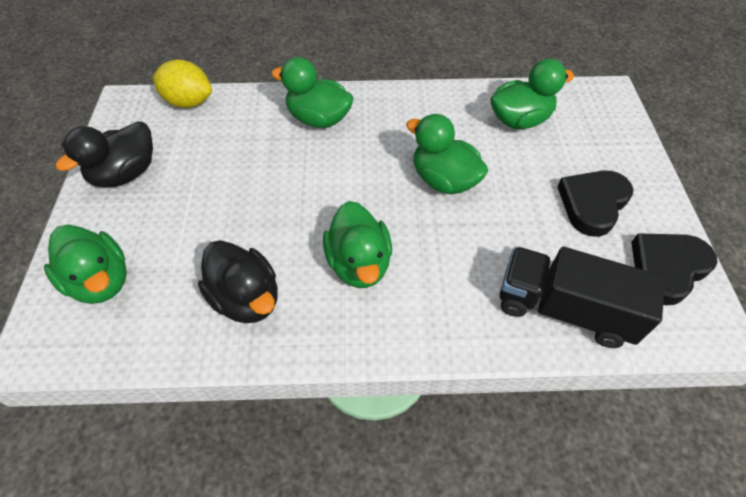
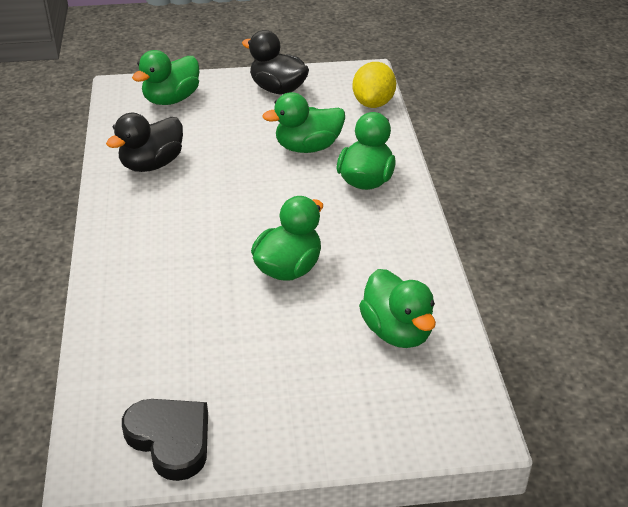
camera: 85 degrees right, 15 degrees down
green duck [323,201,392,288] -> green duck moved to [262,92,345,153]
black truck [500,247,665,348] -> none
black heart [557,170,634,237] -> none

